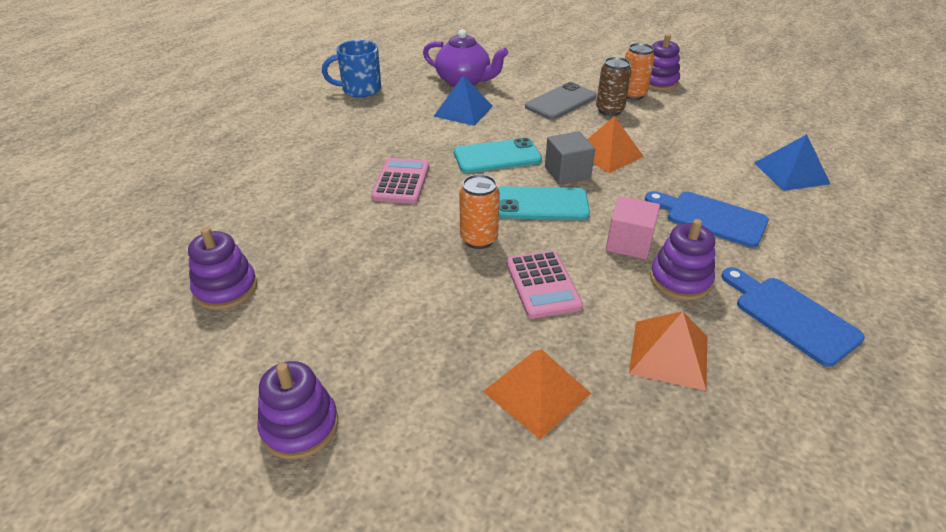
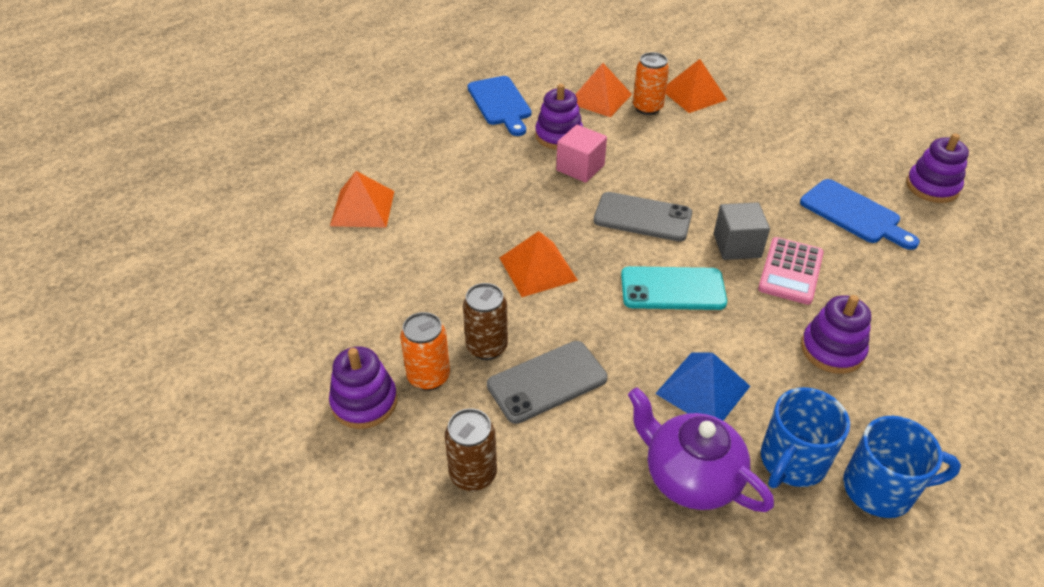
camera: 165 degrees left, 5 degrees up
purple stacking toy [258,361,338,459] -> purple stacking toy moved to [801,295,871,374]
orange can [459,174,500,249] -> orange can moved to [633,52,669,115]
turquoise phone [498,186,590,220] -> grey phone [593,192,692,242]
pink calculator [506,250,583,319] -> none
grey cube [545,131,595,185] -> grey cube moved to [714,202,770,260]
blue cutting board [645,191,769,248] -> blue cutting board moved to [800,179,920,250]
blue pyramid [754,134,831,191] -> orange pyramid [330,171,394,228]
none -> brown can [445,408,497,491]
none -> blue mug [761,387,850,488]

